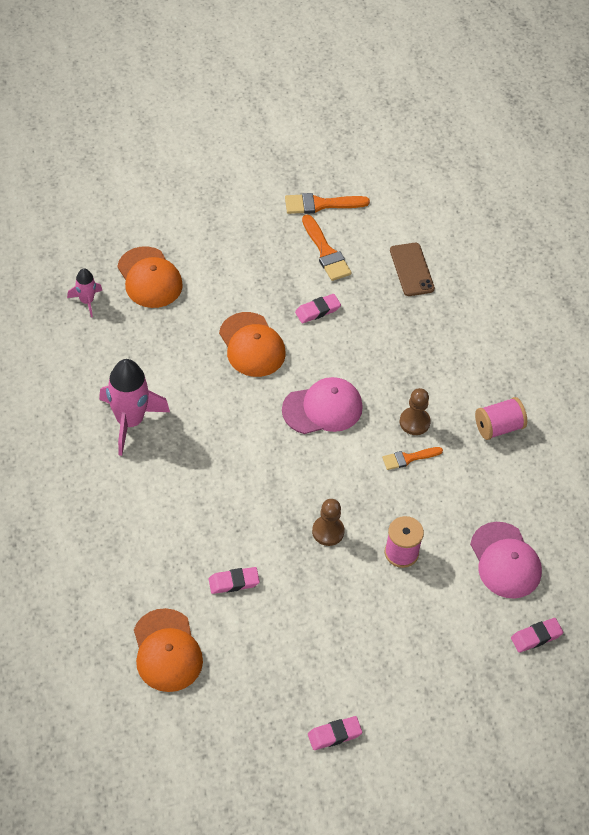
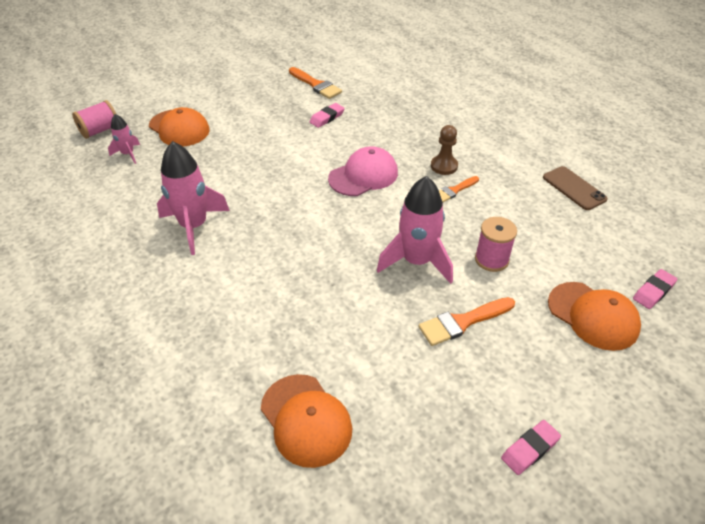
camera: 15 degrees left, 10 degrees down
pink eraser [209,567,260,594] -> none
orange cap [219,312,286,377] -> orange cap moved to [548,282,641,351]
orange brush [285,193,370,214] -> orange brush moved to [418,297,515,346]
brown pawn [312,499,345,546] -> pink rocket [377,176,453,284]
brown phone [390,243,435,296] -> brown phone moved to [543,166,608,210]
pink cap [470,522,542,599] -> none
pink spool [475,397,527,440] -> pink spool moved to [72,100,116,139]

